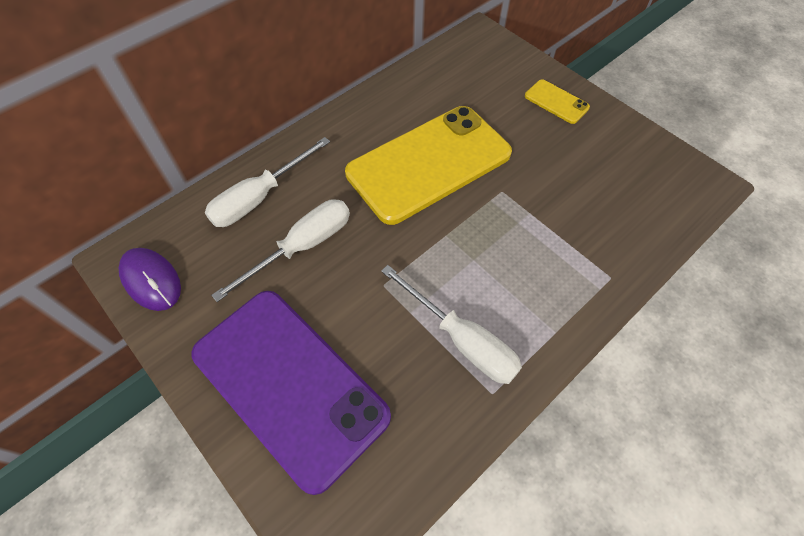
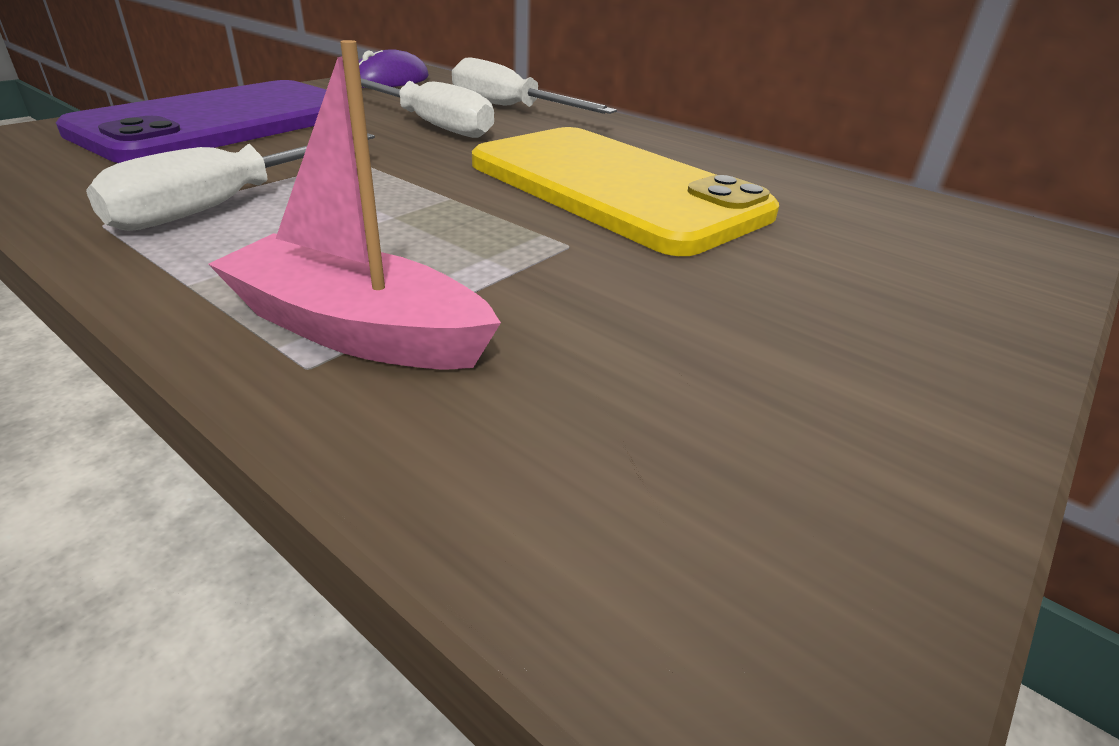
camera: 80 degrees right, 25 degrees down
yellow phone [525,79,590,124] -> none
none -> pink boat [208,40,501,370]

